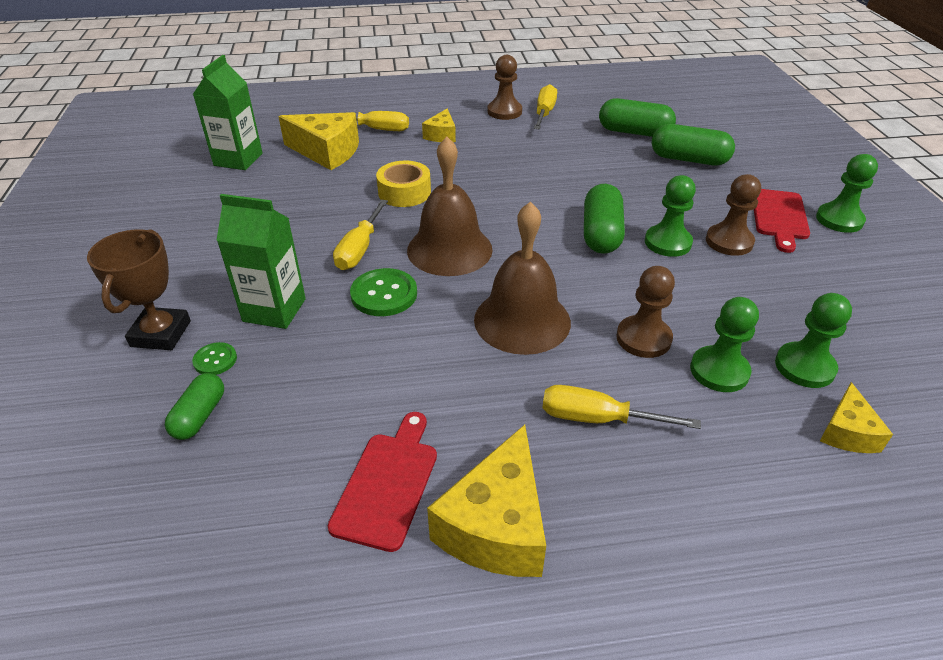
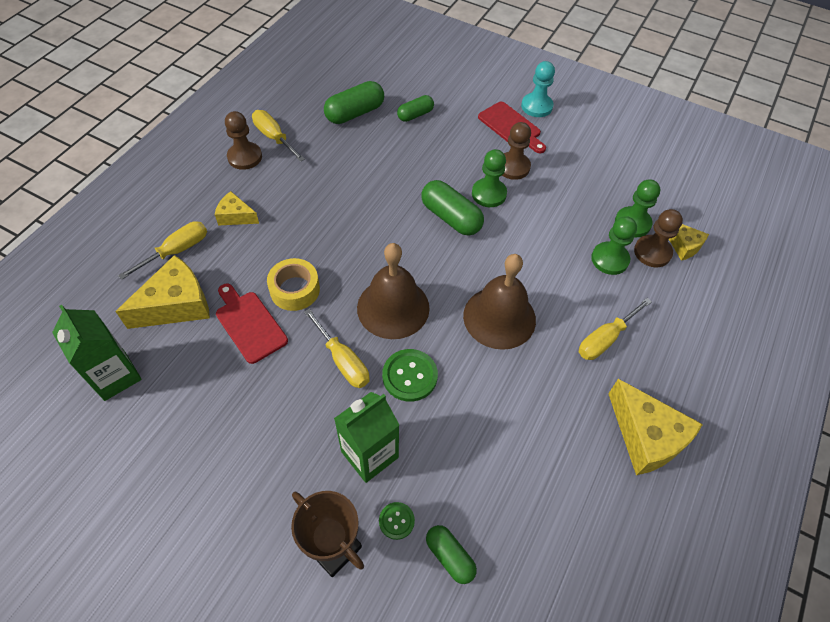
camera: 55 degrees left, 15 degrees up
red cutting board [328,412,437,552] -> red cutting board moved to [216,284,288,364]
yellow cheese [422,108,456,142] -> yellow cheese turned 150 degrees clockwise [215,191,259,226]
brown pawn [616,266,675,358] -> brown pawn moved to [634,209,683,267]
green capsule [652,124,735,165] -> green capsule [397,95,434,122], size x0.62
green pawn [816,154,878,233] -> turquoise pawn [521,61,555,117]

